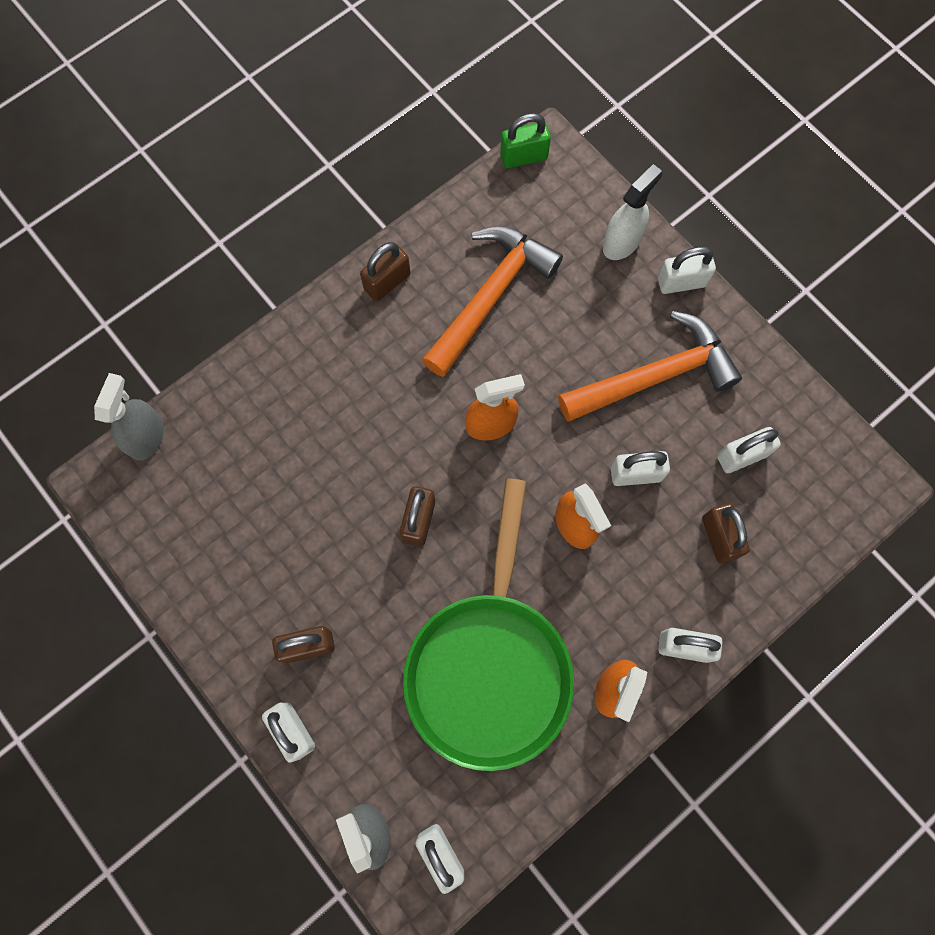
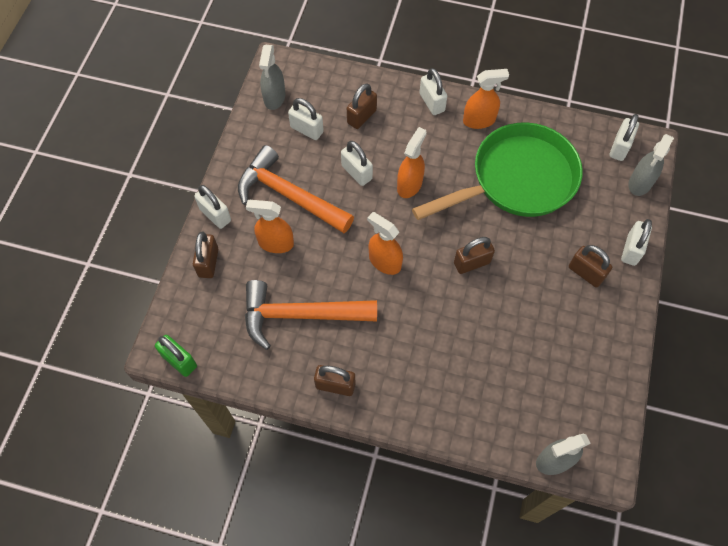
camera: 125 degrees left, 10 degrees down
white spray bottle [603,164,662,260] -> brown padlock [193,232,218,278]
none -> orange spray bottle [246,200,294,253]
none -> grey spray bottle [259,45,285,110]

